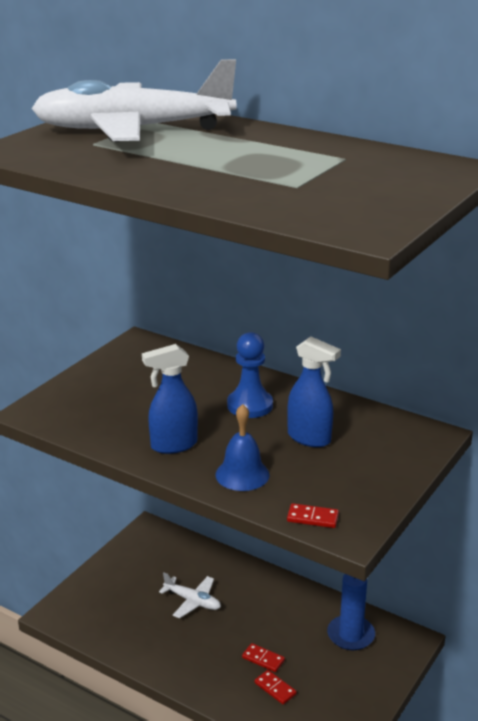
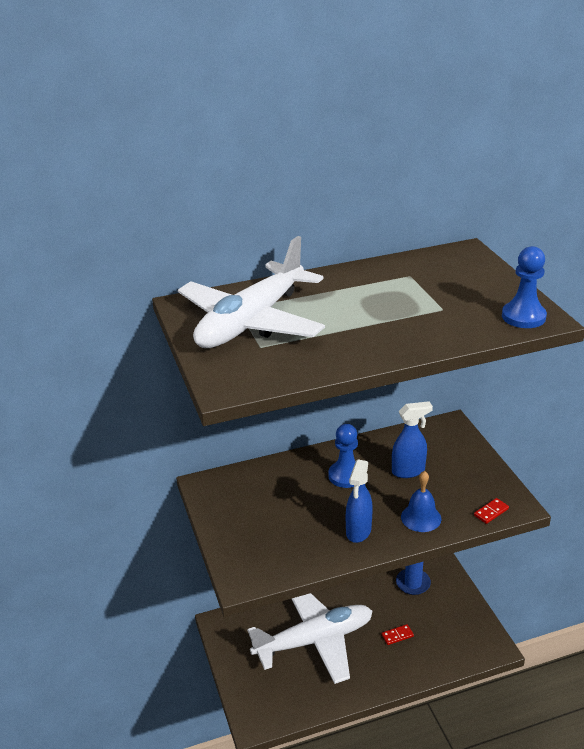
camera: 50 degrees left, 5 degrees up
white plane [159,572,221,618] -> white plane [247,593,373,684], size x2.42
red domino [255,670,297,704] -> none
none -> blue pawn [502,246,547,328]

